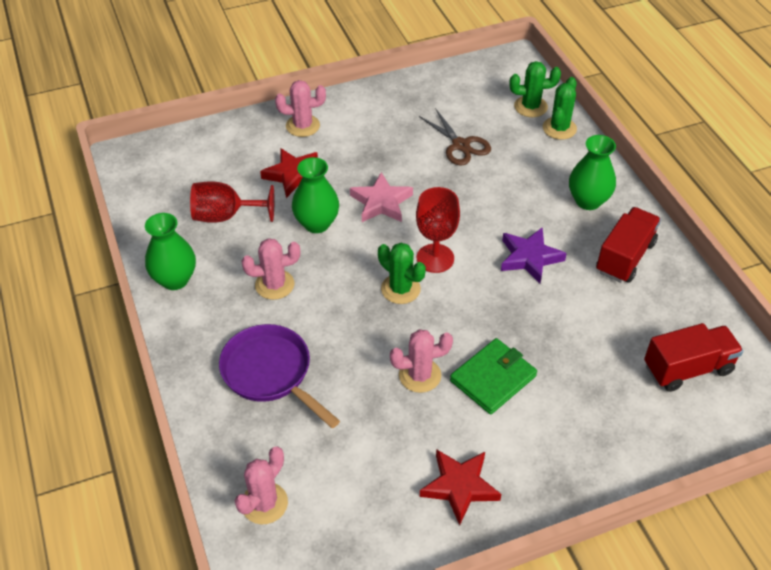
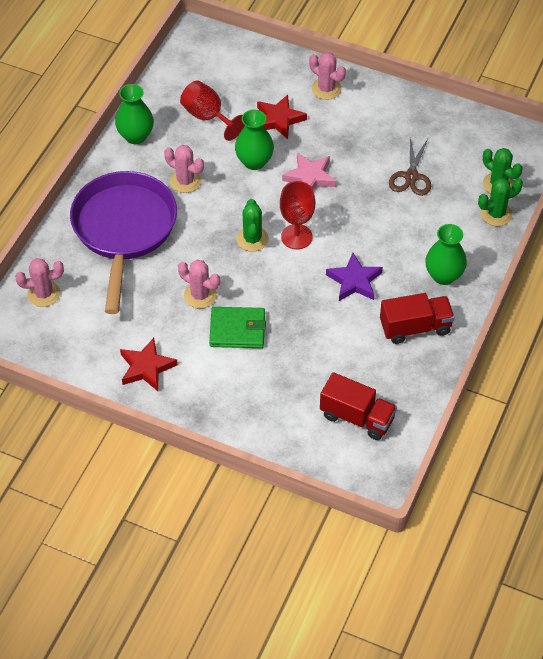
camera: 45 degrees right, 5 degrees up
purple pan [219,324,340,428] -> purple pan [70,171,177,314], size x1.57

